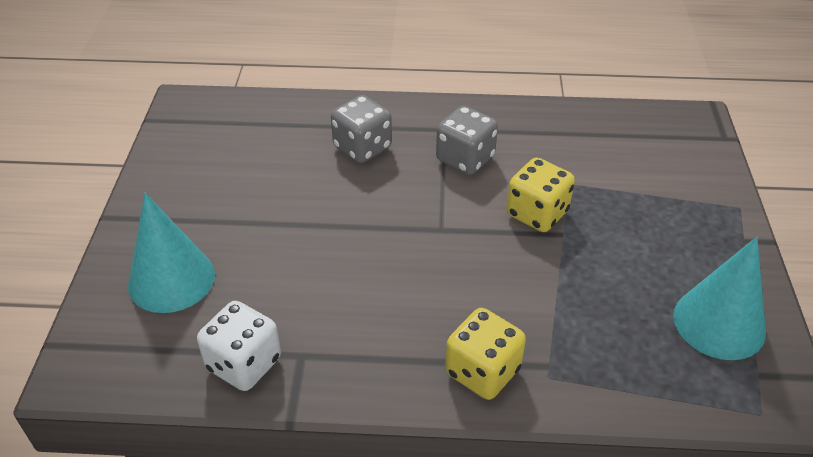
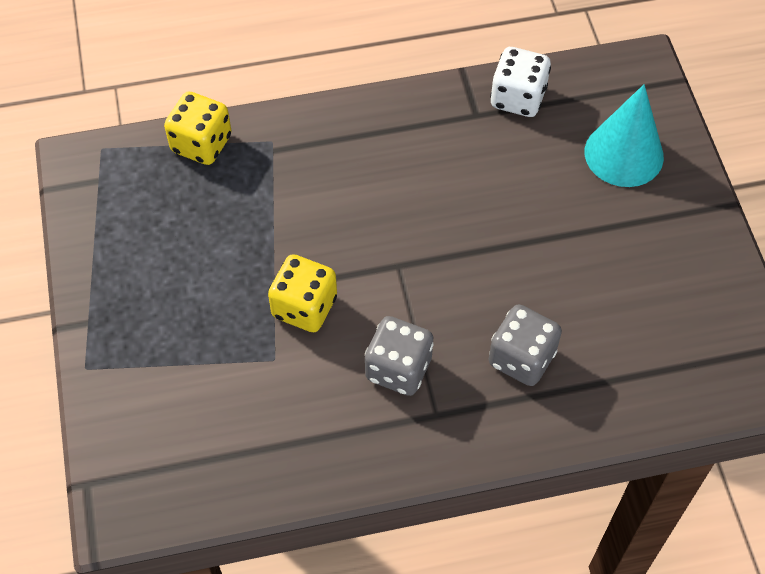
camera: 165 degrees right, 15 degrees up
yellow dice [445,308,526,400] -> yellow dice moved to [164,91,232,165]
turquoise cone [673,237,766,360] -> none

